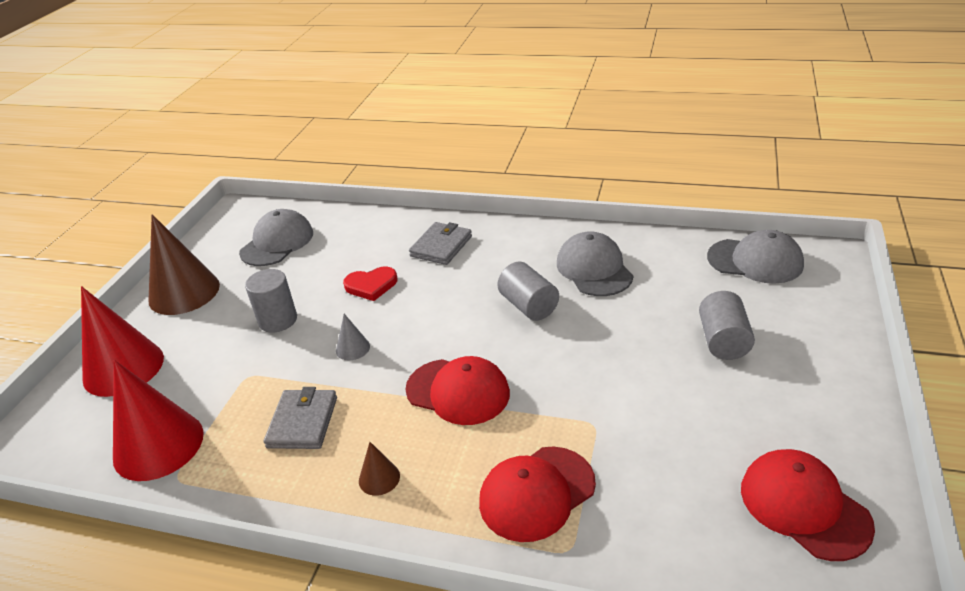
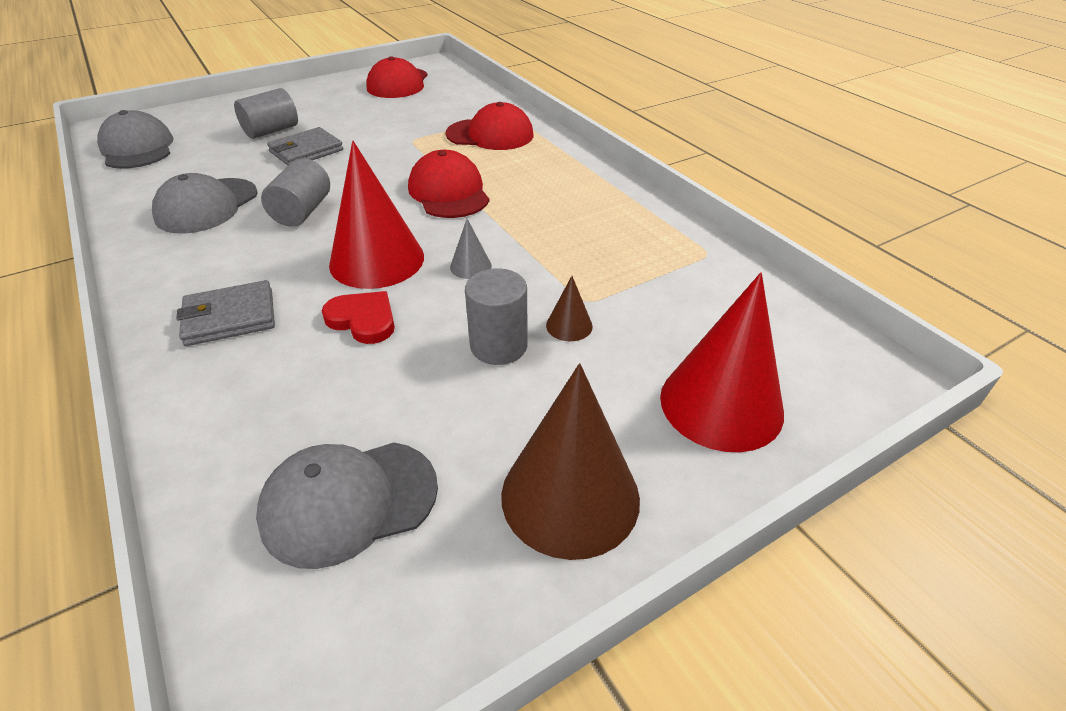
camera: 140 degrees left, 5 degrees up
red cone [113,360,204,481] -> red cone moved to [329,141,424,289]
grey wallet [264,387,337,449] -> grey wallet moved to [267,127,343,166]
brown cone [359,442,400,496] -> brown cone moved to [546,276,593,341]

